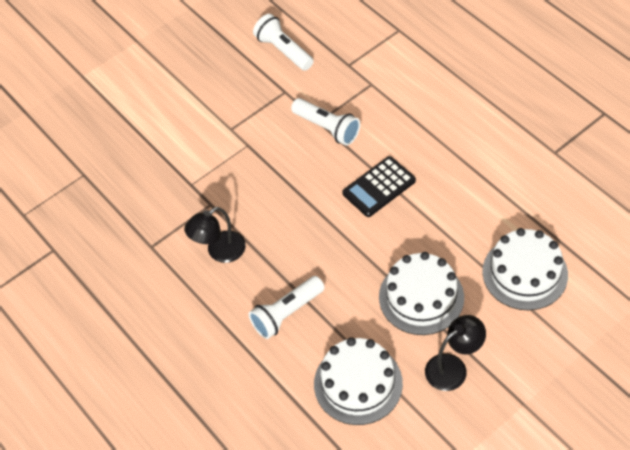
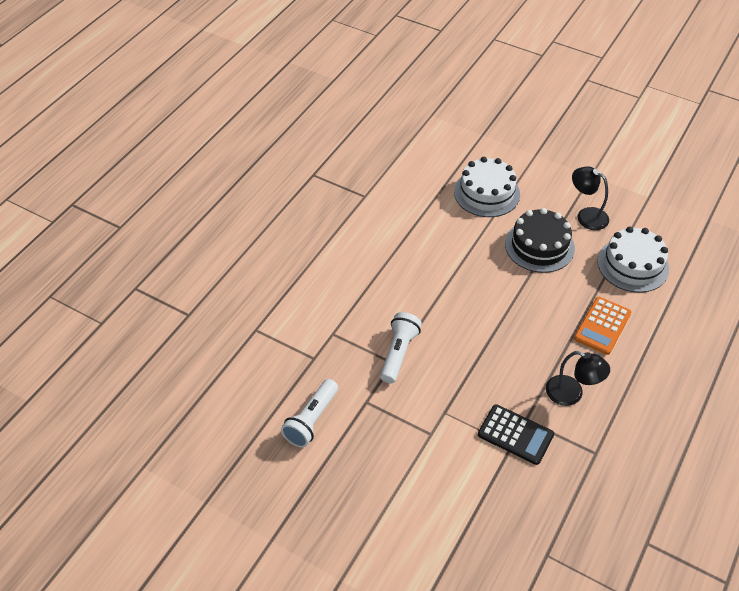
camera: 115 degrees left, 5 degrees down
white flashlight [248,276,325,339] -> orange calculator [574,297,631,355]
black calculator [342,156,416,217] -> black calculator moved to [478,404,554,465]
white cake [379,252,464,335] -> black cake [505,208,575,273]

